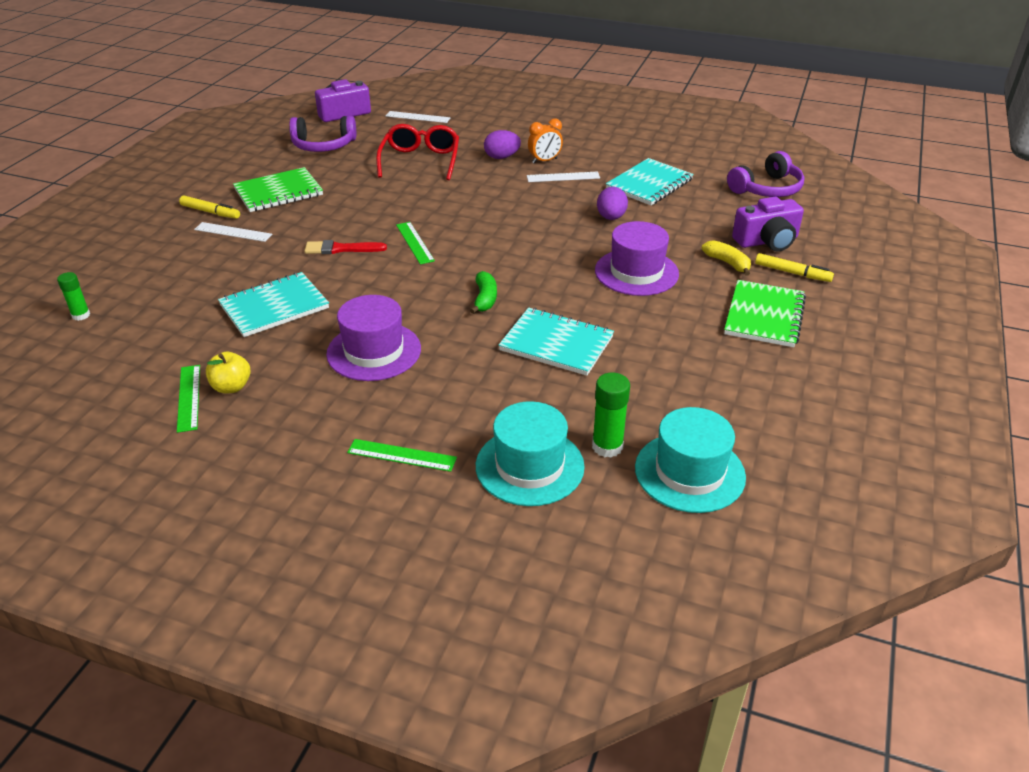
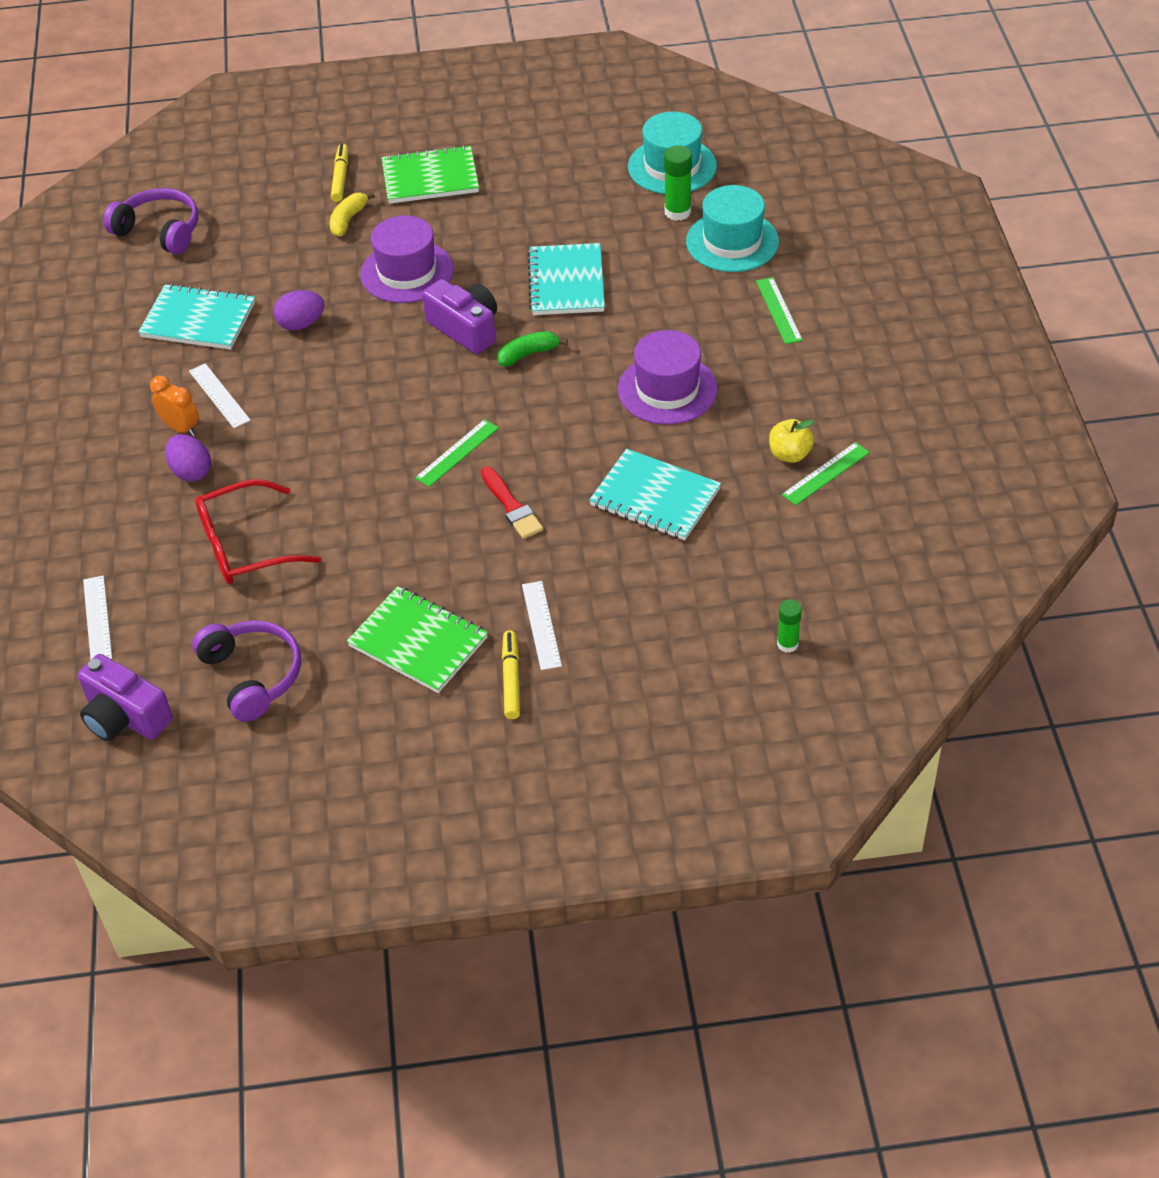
camera: 115 degrees left, 10 degrees up
purple camera [732,197,804,252] -> purple camera moved to [422,279,497,354]

